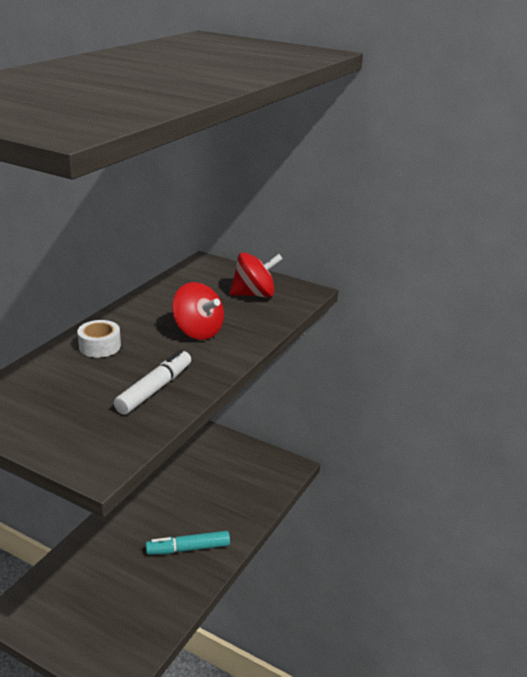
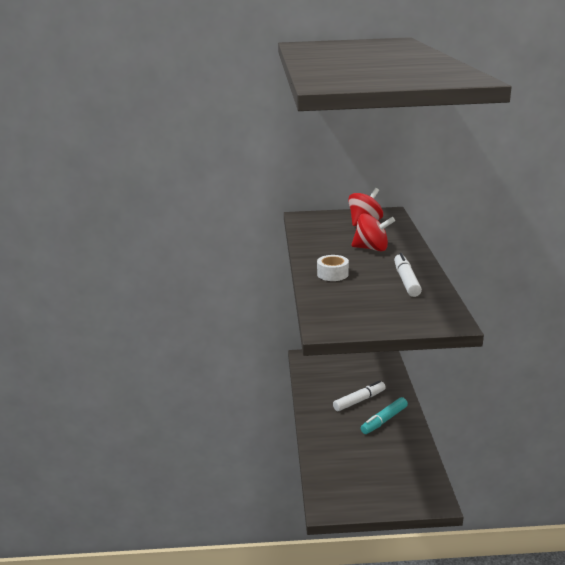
camera: 30 degrees left, 5 degrees down
none -> white marker [333,381,386,411]

